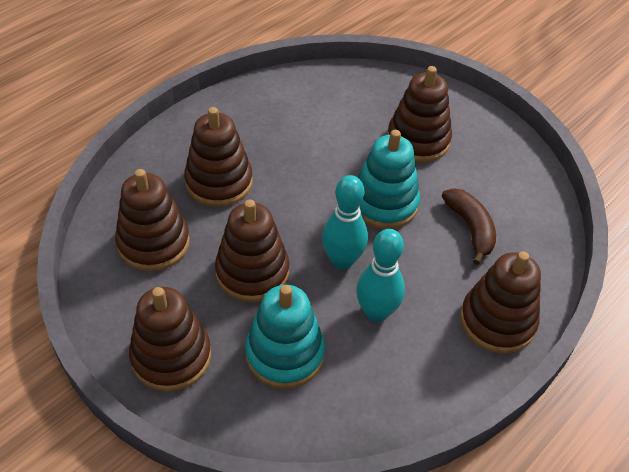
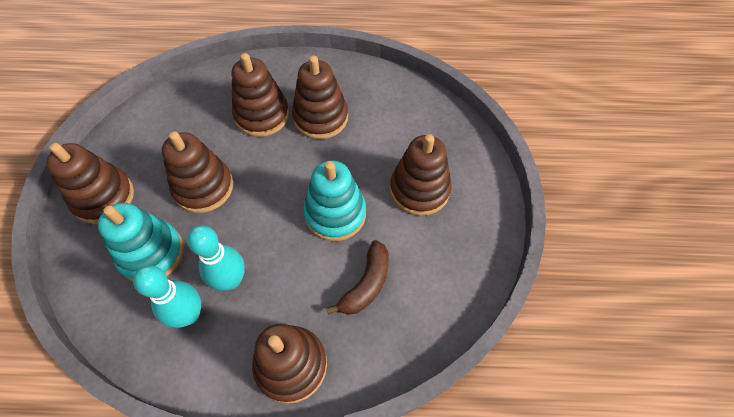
camera: 50 degrees right, 10 degrees up
brown stacking toy [115,169,190,271] -> brown stacking toy moved to [292,56,348,139]
turquoise bowling pin [322,175,368,269] -> turquoise bowling pin moved to [133,265,201,328]

